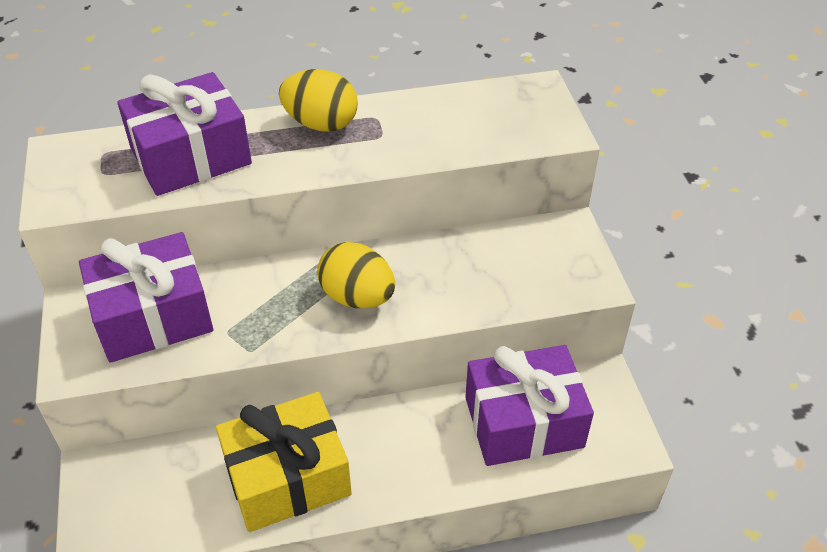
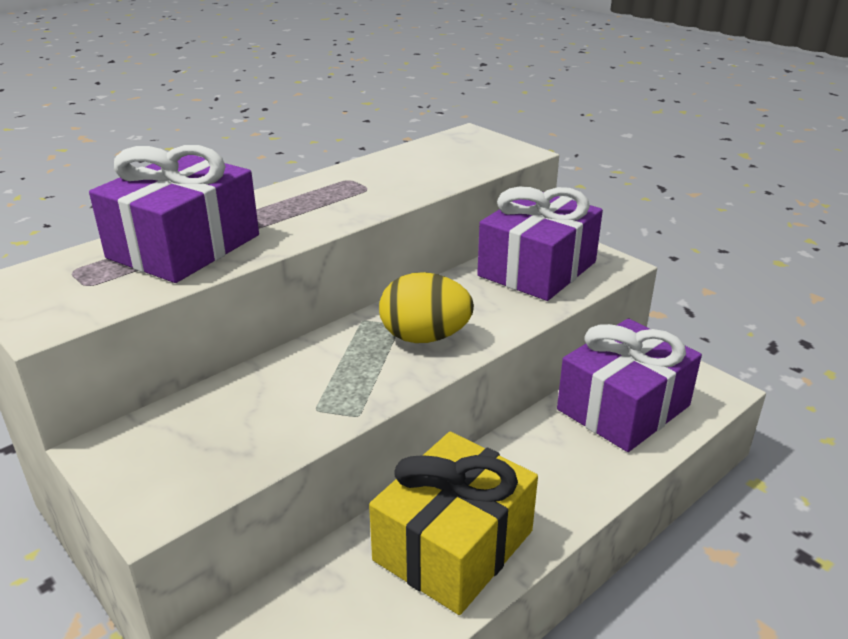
camera: 30 degrees left, 15 degrees down
purple gift [79,232,213,363] -> purple gift moved to [477,186,603,301]
yellow egg [279,69,358,132] -> none

